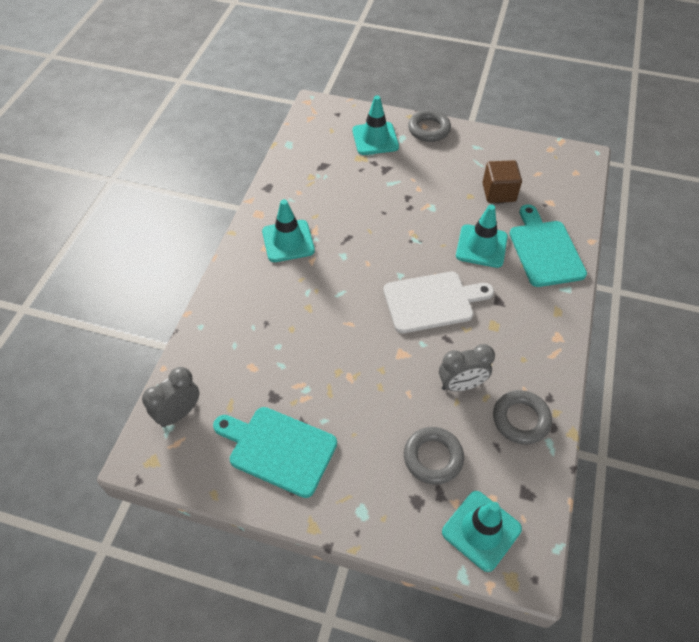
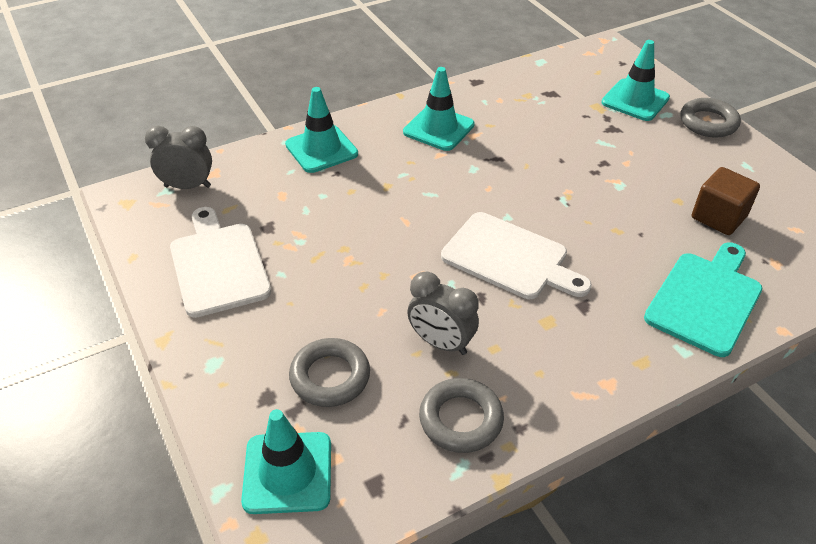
camera: 45 degrees right, 10 degrees down
turquoise cutting board [213,407,337,498] -> white cutting board [170,207,271,318]
turquoise traffic cone [456,204,508,268] -> turquoise traffic cone moved to [285,87,358,173]

